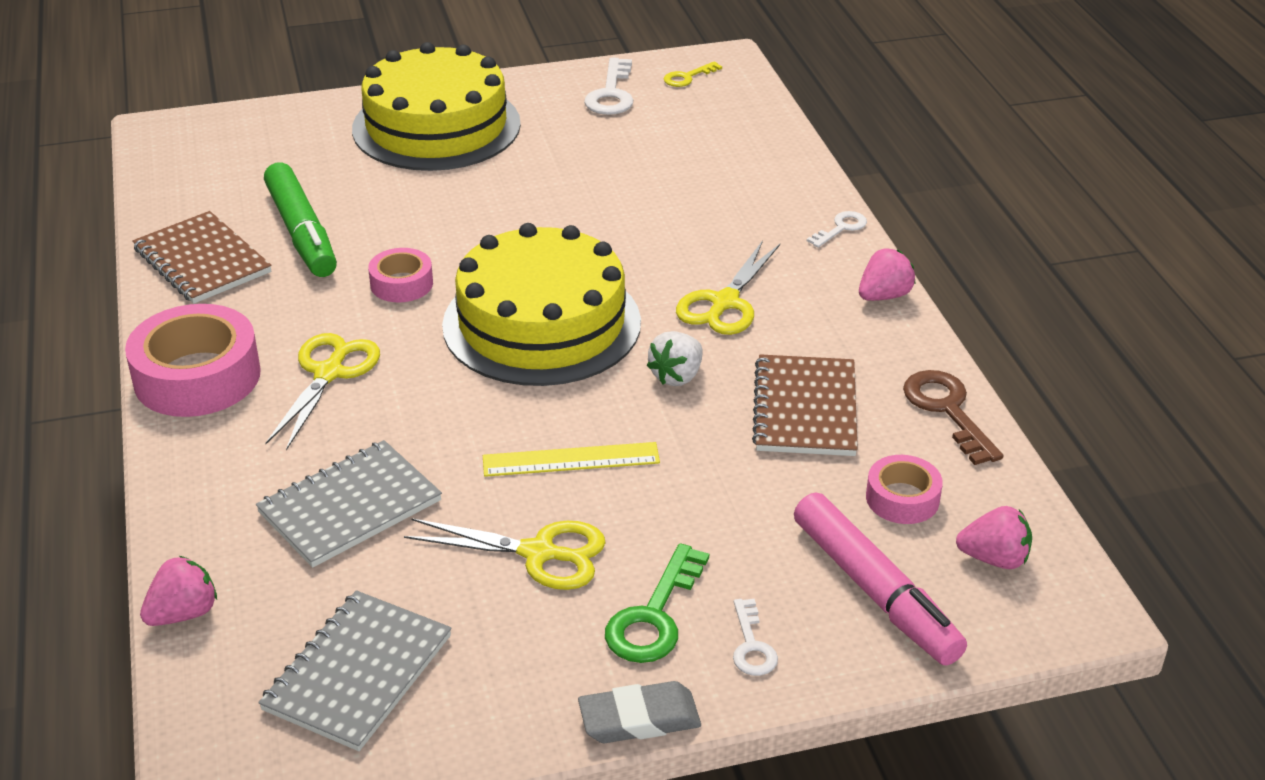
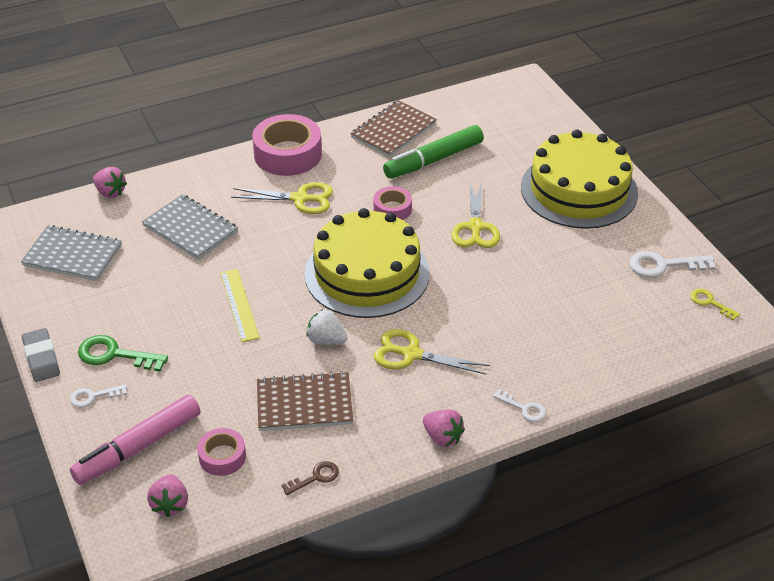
camera: 80 degrees right, 5 degrees up
yellow scissors [404,518,606,590] -> yellow scissors moved to [451,181,500,248]
brown key [903,370,1003,465] -> brown key [281,461,339,495], size x0.60

